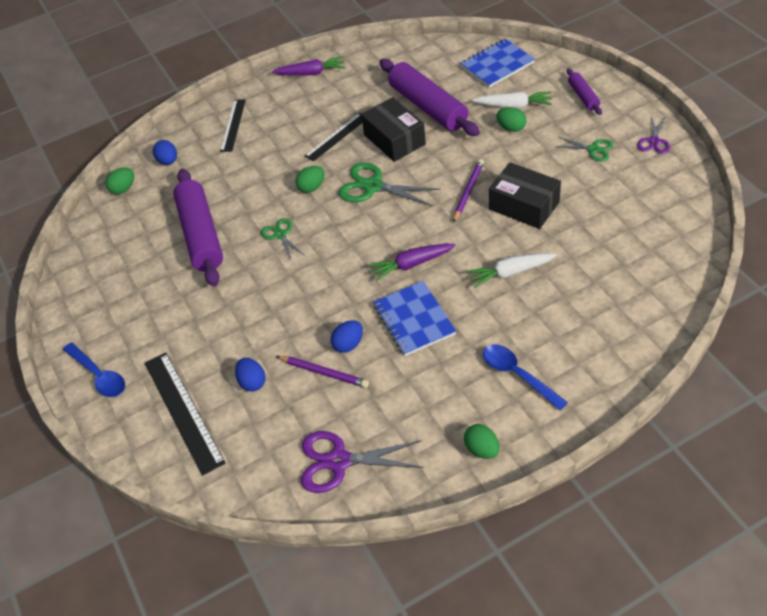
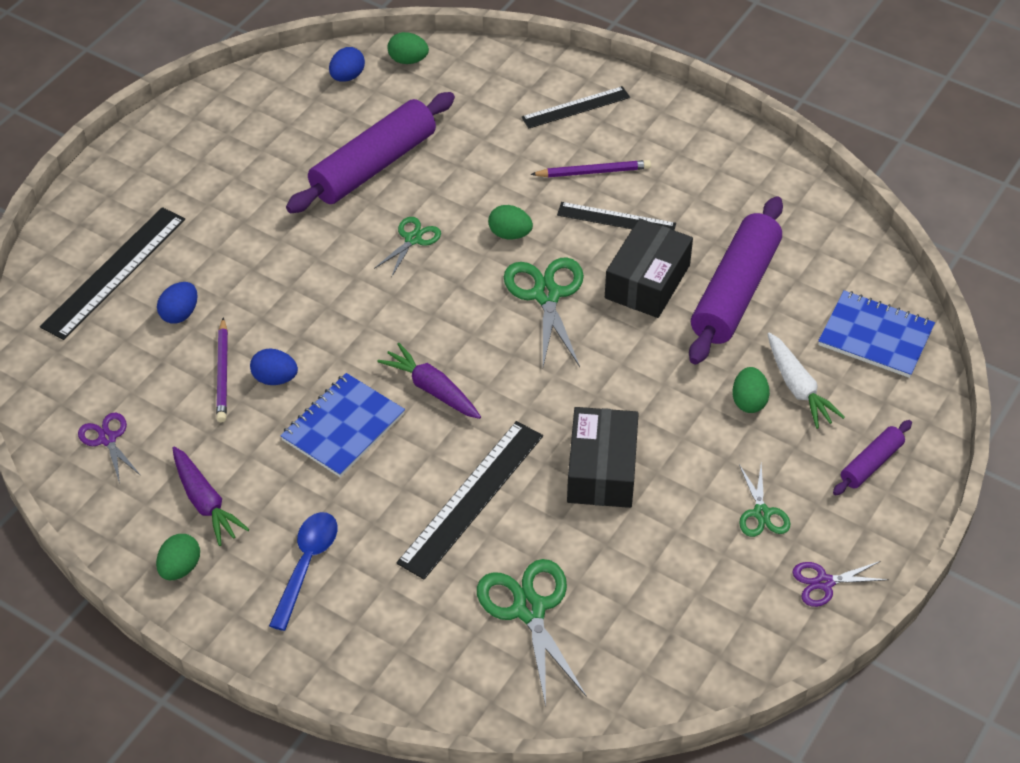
camera: 55 degrees right, 0 degrees up
blue spoon [63,342,125,397] -> none
blue egg [153,140,177,165] -> blue egg moved to [329,47,365,82]
purple carrot [272,56,345,76] -> purple carrot moved to [172,446,249,546]
purple scissors [301,431,424,493] -> purple scissors [78,413,141,484], size x0.57
purple pencil [453,159,484,223] -> purple pencil moved to [530,160,651,177]
white carrot [466,253,557,288] -> black ruler [397,421,543,579]
none -> green scissors [477,559,587,707]

